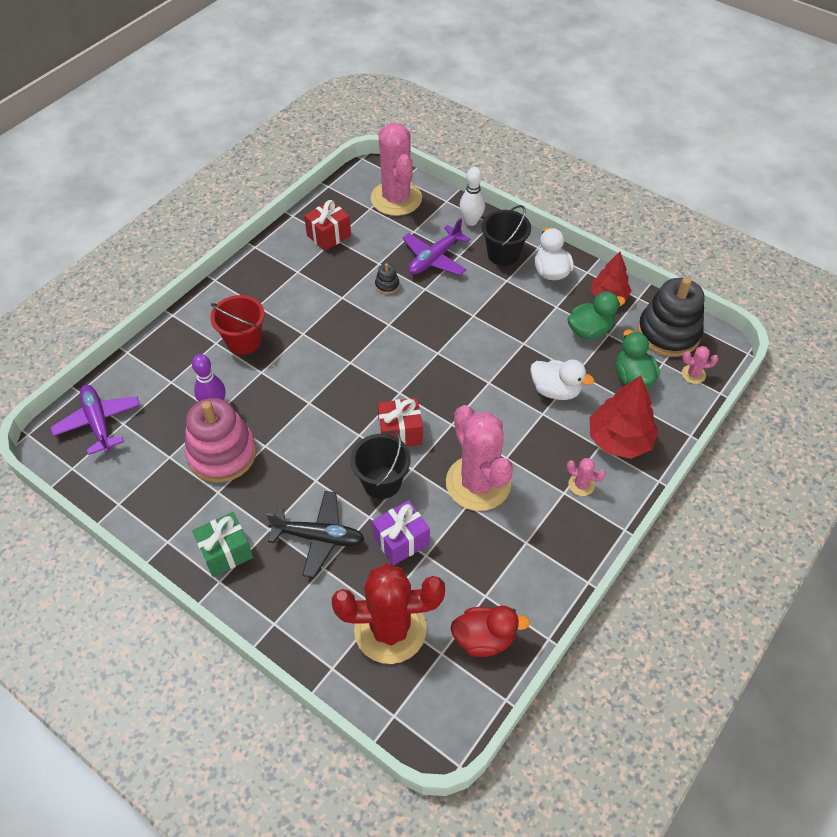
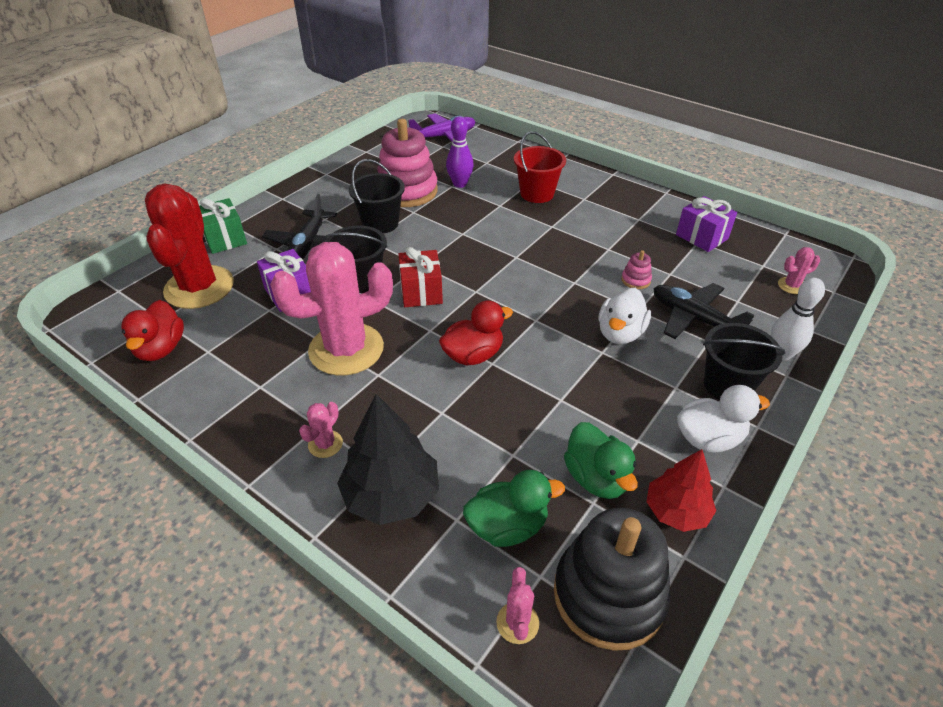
camera: 90 degrees right, 10 degrees down
green gift [192,512,253,577] -> green gift moved to [199,198,247,254]
red gift [304,200,351,251] -> purple gift [676,196,737,252]
pink cactus [371,123,422,216] -> pink cactus [778,247,820,294], size x0.40
black stacking toy [375,263,399,294] -> pink stacking toy [621,250,652,289]
purple plane [402,218,470,275] -> black plane [653,283,754,339]
white duck [530,360,594,400] -> white duck moved to [599,288,651,344]
red tree [590,375,659,459] -> black tree [337,394,439,525]
none -> black bucket [348,159,405,234]
none -> red duck [439,301,513,365]

